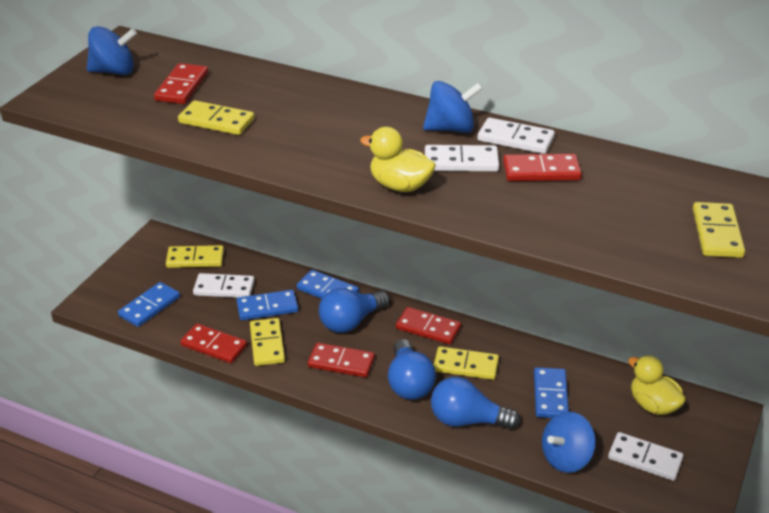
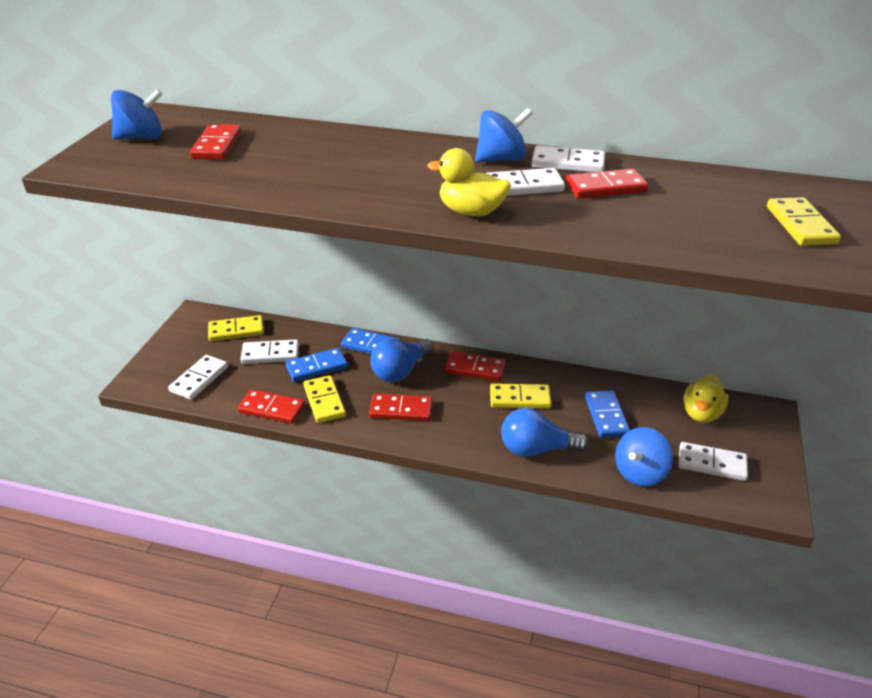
camera: 10 degrees left, 0 degrees up
blue domino [118,282,180,327] -> white domino [168,355,228,400]
yellow domino [178,100,254,135] -> none
blue light bulb [388,339,436,400] -> none
yellow duck [628,356,686,415] -> yellow duck turned 105 degrees counterclockwise [684,375,729,423]

